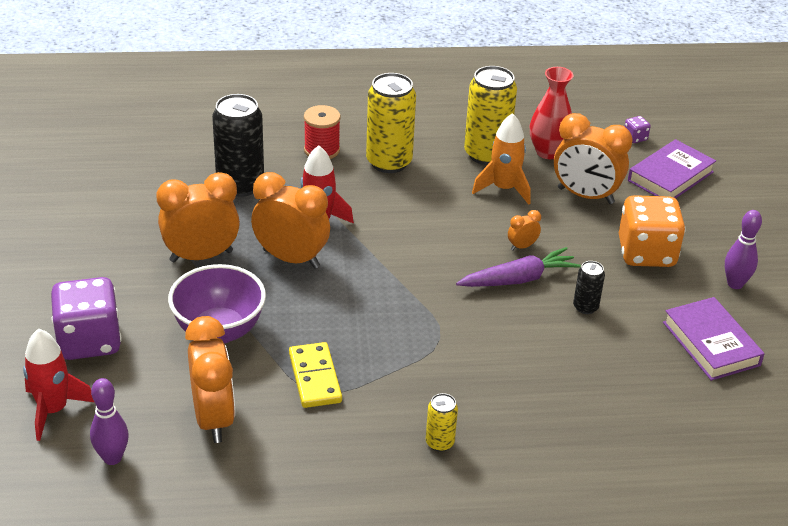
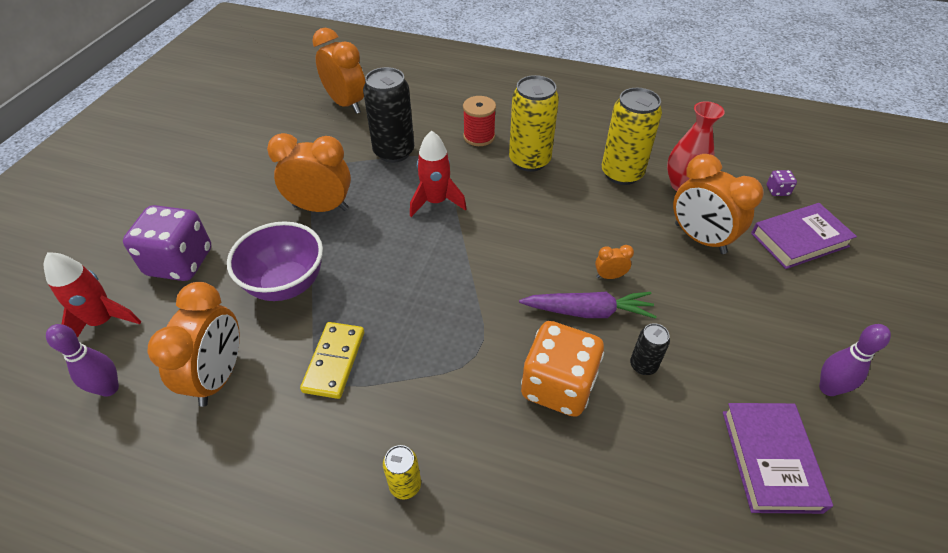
camera: 25 degrees right, 10 degrees up
orange clock [251,172,330,269] -> orange clock moved to [312,28,365,114]
orange rocket [472,113,531,205] -> none
orange dice [619,195,686,267] -> orange dice moved to [521,321,604,417]

